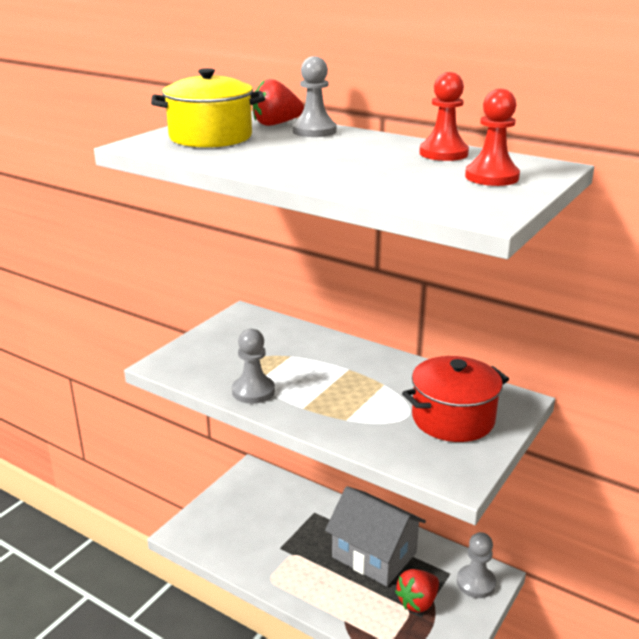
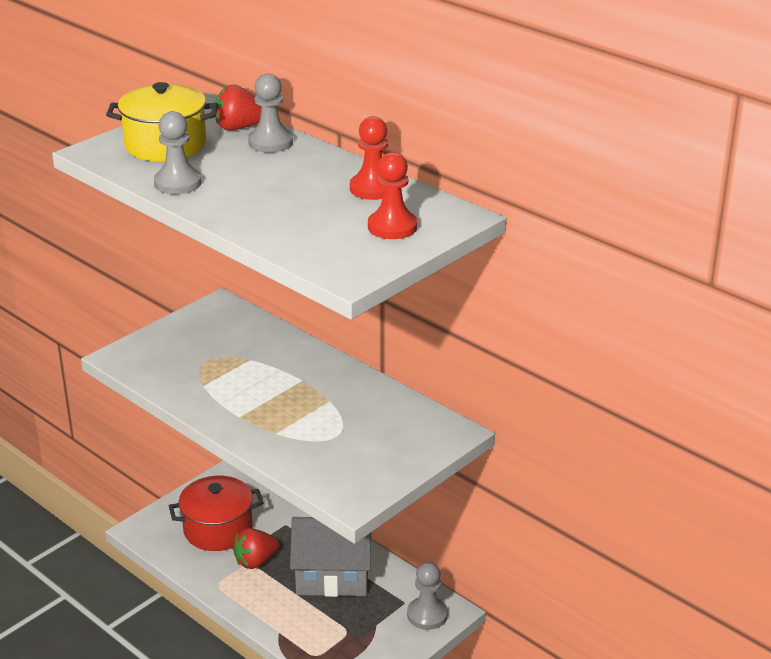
camera: 10 degrees right, 5 degrees up
grey pawn [232,329,275,404] -> grey pawn moved to [154,111,202,194]
grey house [325,486,426,586] -> grey house turned 45 degrees counterclockwise [290,517,371,597]
red strawberry [395,569,439,613] -> red strawberry moved to [233,528,280,569]
red pot [402,356,509,442] -> red pot moved to [169,476,263,551]

